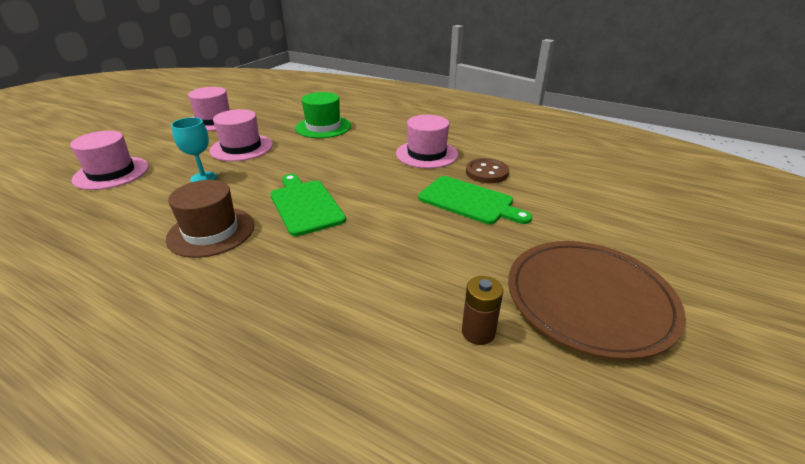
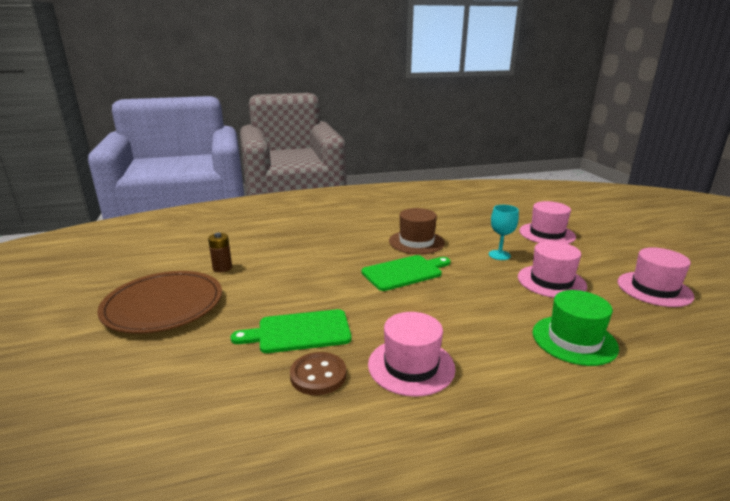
camera: 135 degrees right, 10 degrees down
green cutting board [270,174,346,236] -> green cutting board turned 45 degrees counterclockwise [361,255,451,291]

